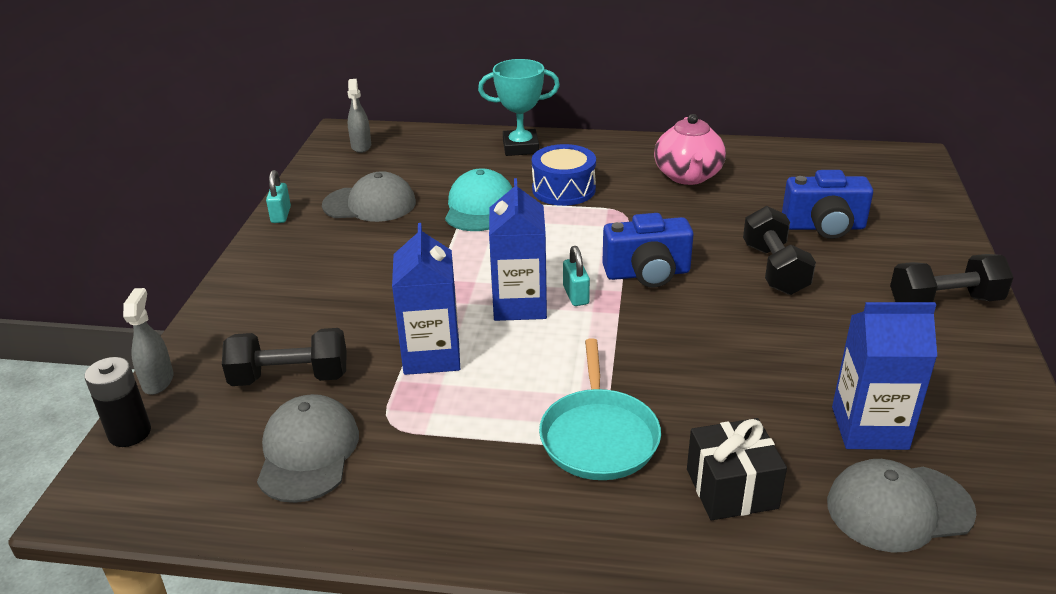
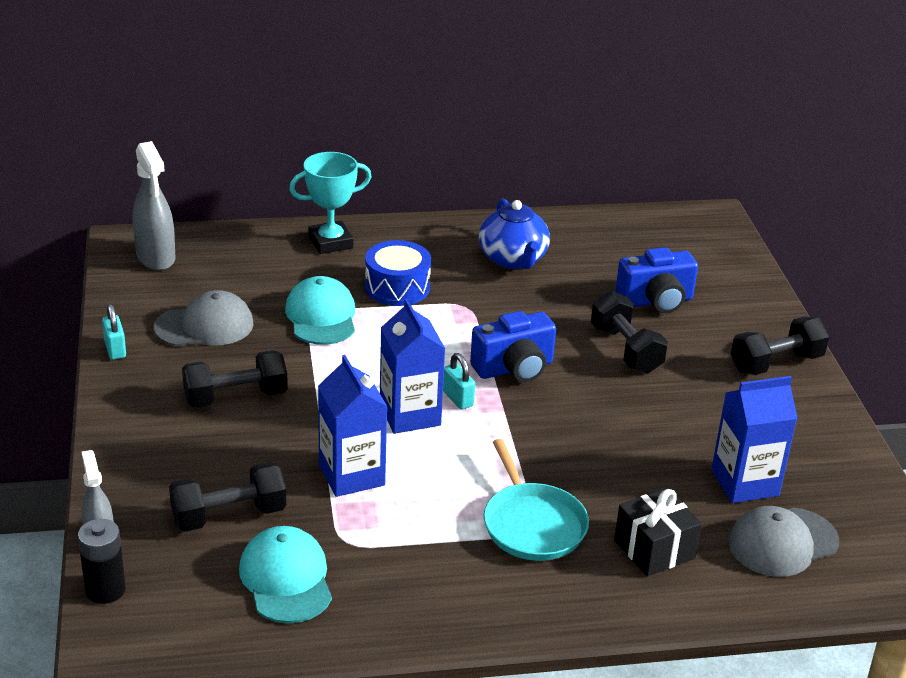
camera: 20 degrees left, 0 degrees up
grey cap [257,394,359,503] -> turquoise cap [239,526,332,623]
grey spray bottle [348,79,371,153] -> grey spray bottle [132,141,176,271], size x1.63
pink teapot [654,114,726,185] -> blue teapot [479,199,550,269]
none -> black dumbbell [182,350,288,408]

